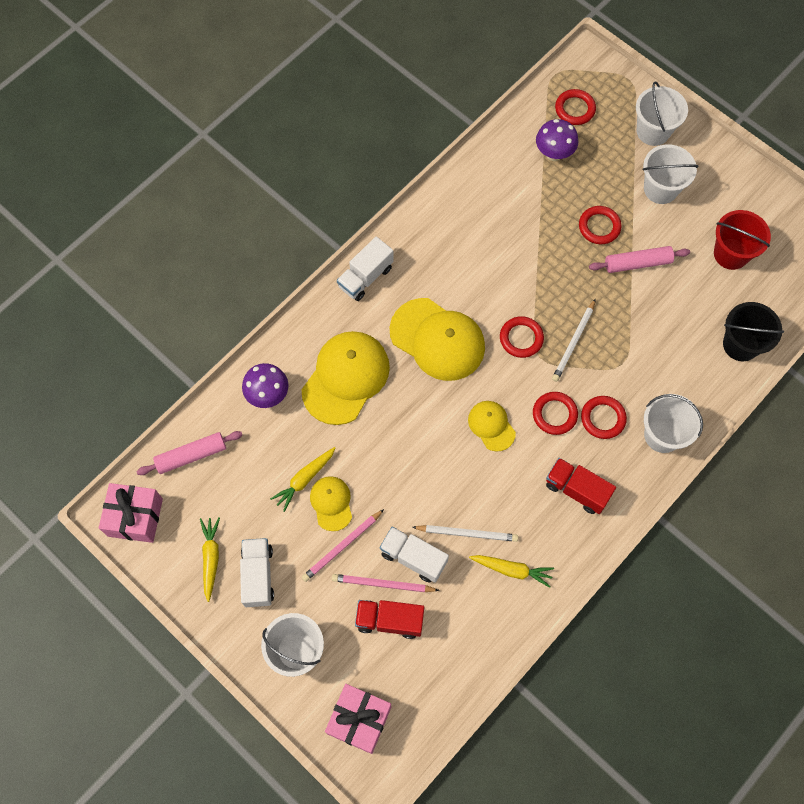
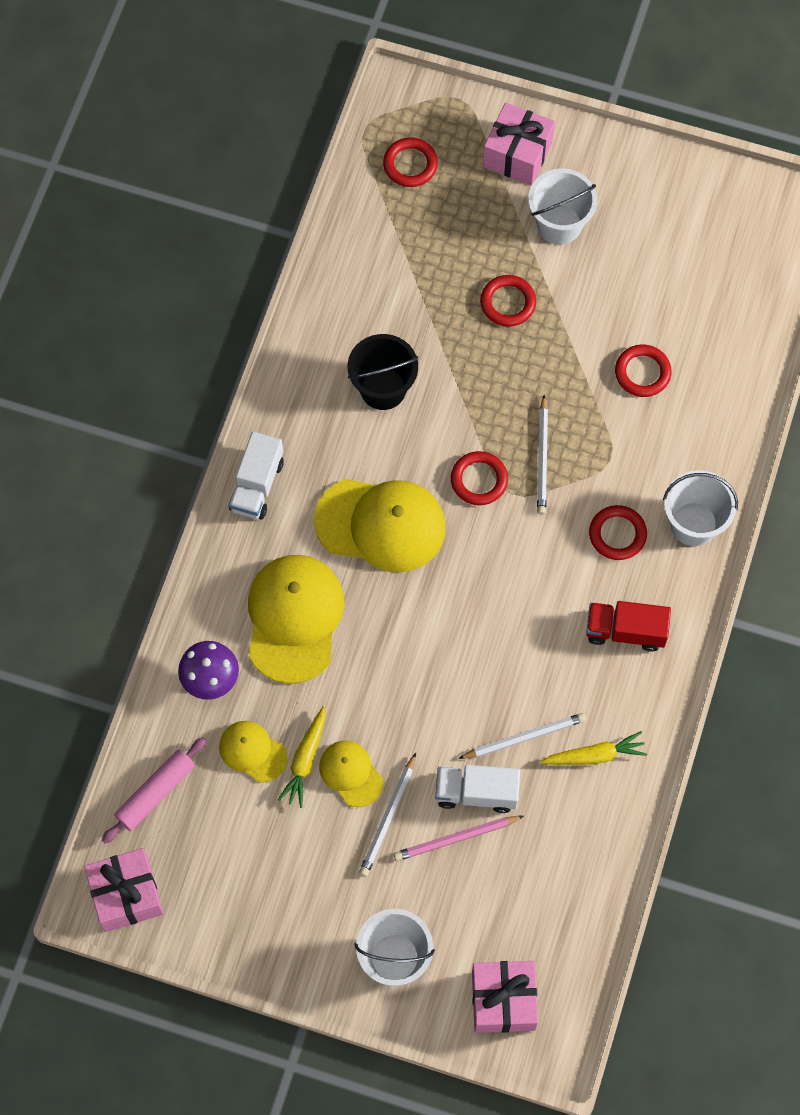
camera: 25 degrees left, 0 degrees up
yellow carrot [200,517,220,602] -> none
white truck [240,538,274,607] -> none
pink pencil [302,509,384,582] -> white pencil [359,753,416,877]
red truck [355,600,424,639] -> none
yellow cap [468,401,516,452] -> yellow cap moved to [219,721,288,782]
red ring [533,392,578,435] -> red ring moved to [615,344,672,397]
purple mushroom [536,119,578,161] -> none
pink rolling pin [589,246,690,273] -> none
white bucket [636,81,688,146] -> pink gift [483,103,555,185]
red bucket [714,210,771,270] -> none
black bucket [723,302,784,361] -> black bucket moved to [348,334,418,410]

